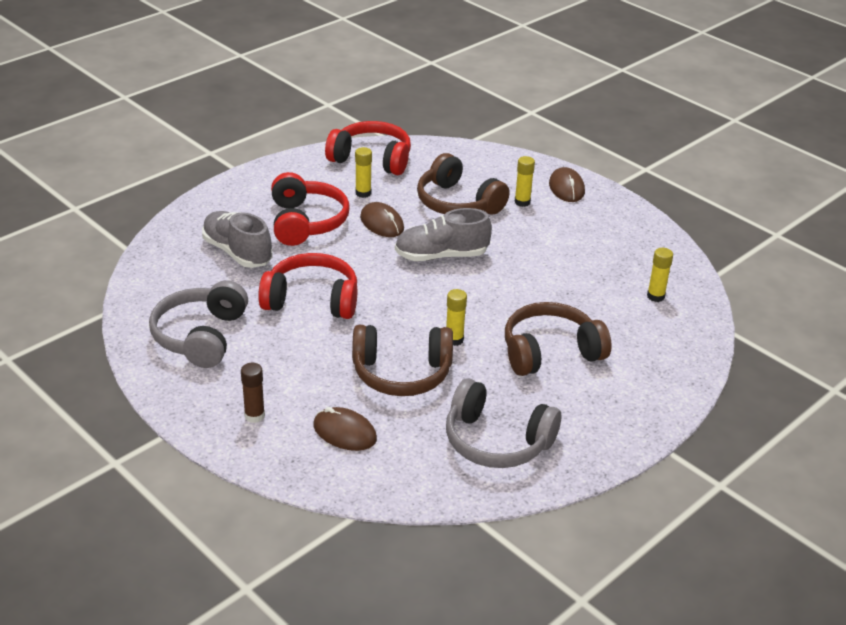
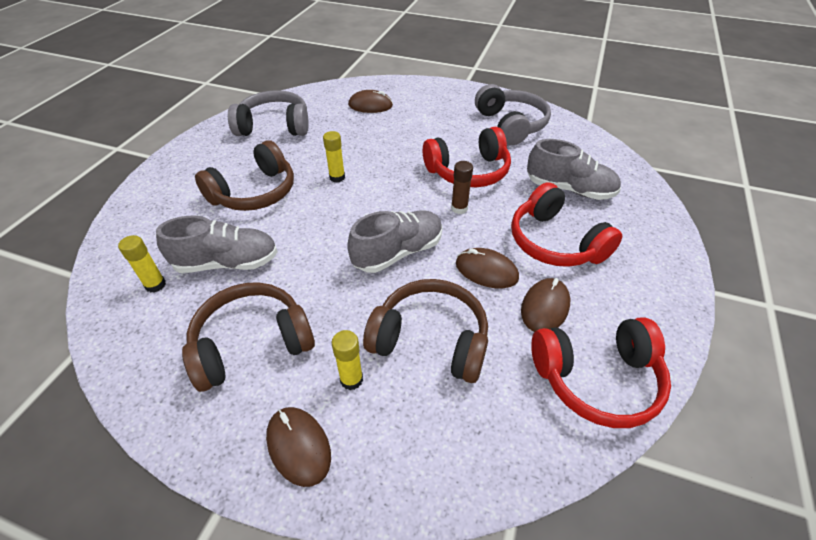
camera: 155 degrees right, 10 degrees up
brown glue stick [241,363,265,423] -> brown glue stick moved to [451,161,473,214]
brown headphones [352,325,453,396] -> brown headphones moved to [182,282,315,392]
yellow glue stick [355,147,372,198] -> brown mouse [521,278,570,332]
none -> grey shoe [156,216,278,273]

